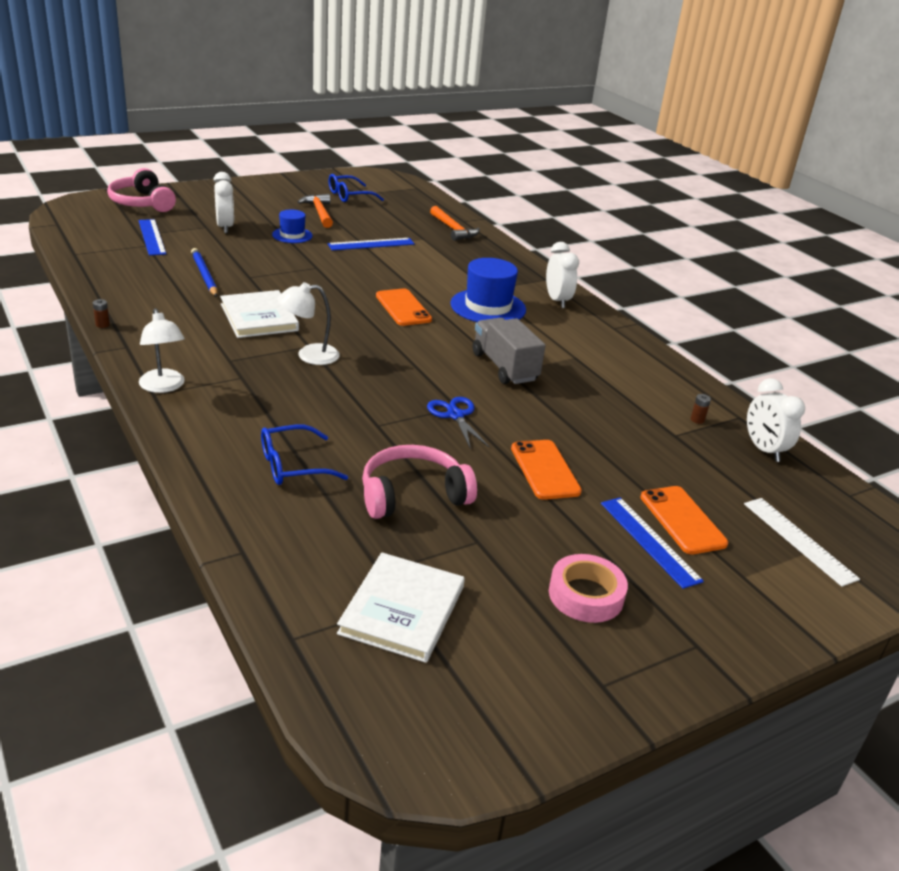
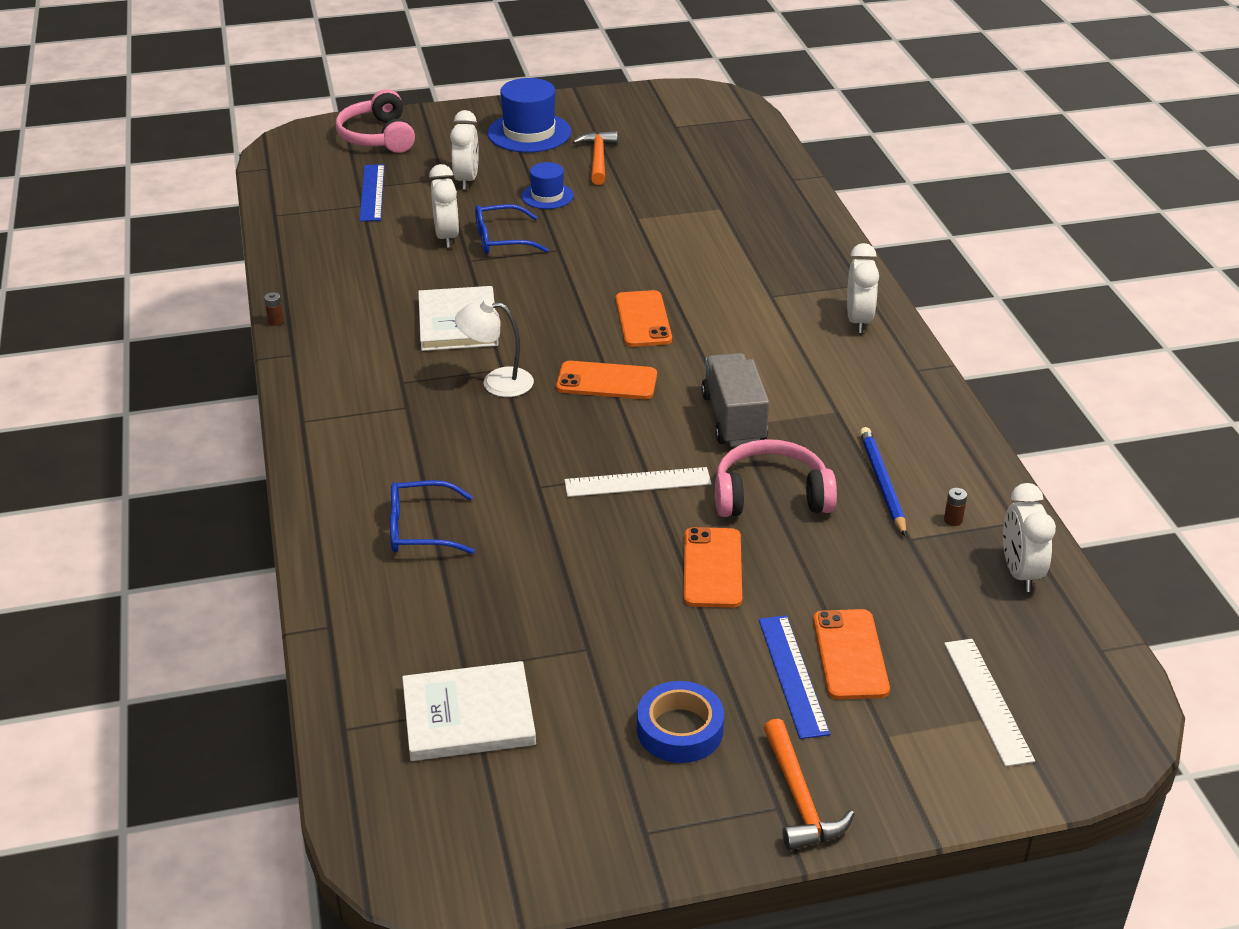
camera: 20 degrees right, 5 degrees up
white lamp [139,308,185,393] -> none
blue pencil [191,248,218,297] -> blue pencil moved to [860,427,906,537]
blue glasses [328,174,384,202] -> blue glasses moved to [475,204,549,254]
blue ruler [328,238,415,250] -> none
white book [337,552,465,663] -> white book turned 45 degrees clockwise [402,661,536,761]
pink headphones [362,445,477,519] -> pink headphones moved to [715,439,837,517]
blue scissors [427,397,490,450] -> white ruler [564,467,712,497]
orange hammer [430,206,480,241] -> orange hammer moved to [763,719,854,850]
blue hat [450,258,526,322] -> blue hat moved to [487,78,571,153]
pink tape [549,554,628,623] -> blue tape [637,681,724,763]
none -> white clock [429,164,459,248]
none -> orange phone [556,361,657,399]

